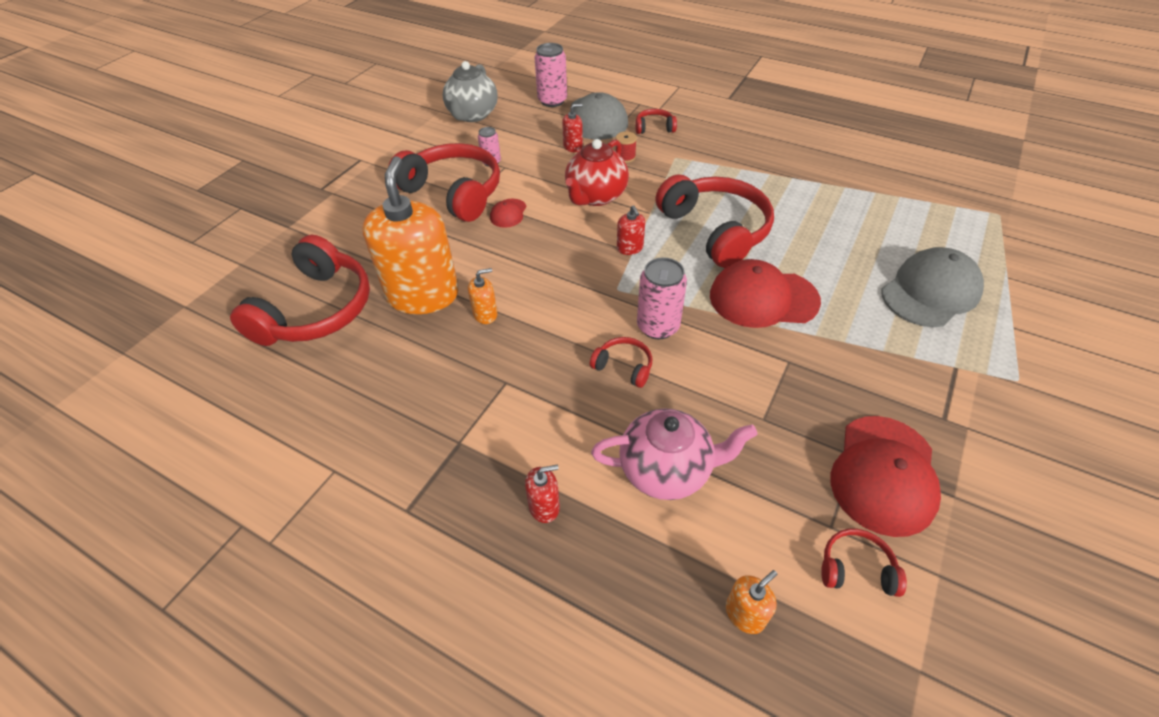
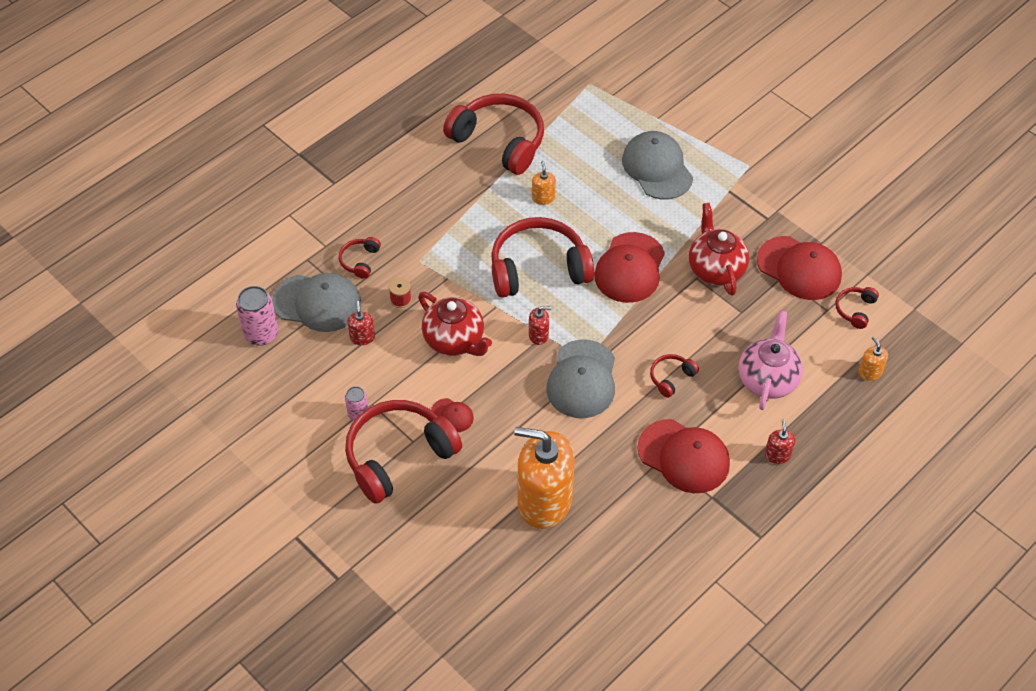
camera: 75 degrees left, 5 degrees up
red headphones [230,235,370,346] -> red headphones moved to [443,94,544,175]
grey teapot [442,61,498,122] -> none
orange soap dispenser [468,268,498,324] -> orange soap dispenser moved to [532,161,556,205]
pink can [637,257,687,339] -> none
none -> grey cap [546,339,615,418]
none -> red cap [637,419,730,493]
none -> red teapot [689,203,749,296]

